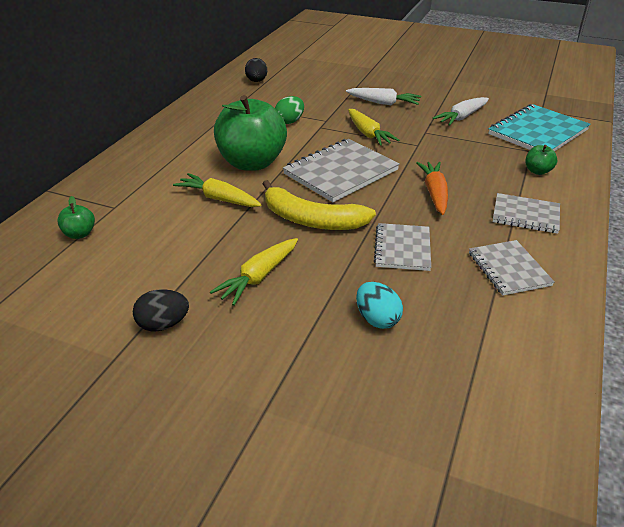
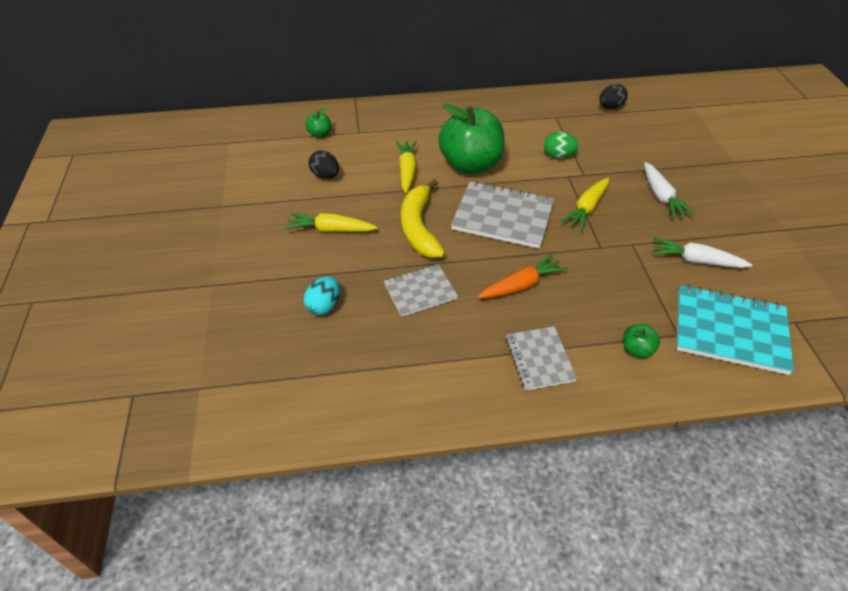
camera: 60 degrees right, 10 degrees up
black egg [133,289,189,331] -> black egg moved to [309,150,339,179]
grey notebook [469,240,554,296] -> none

